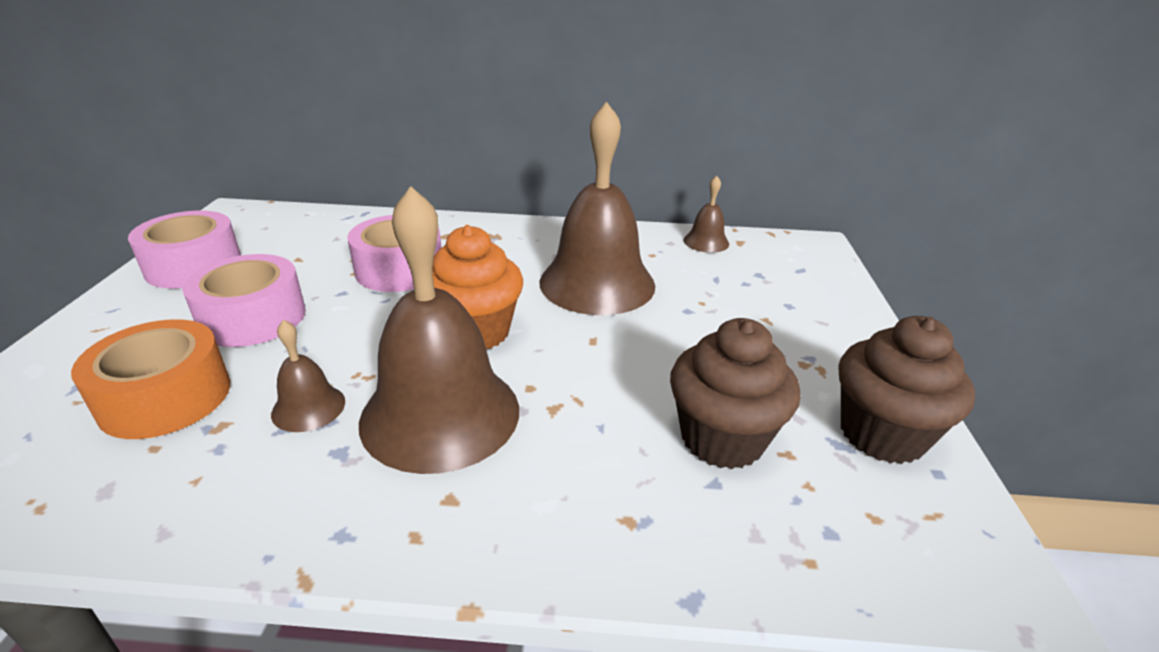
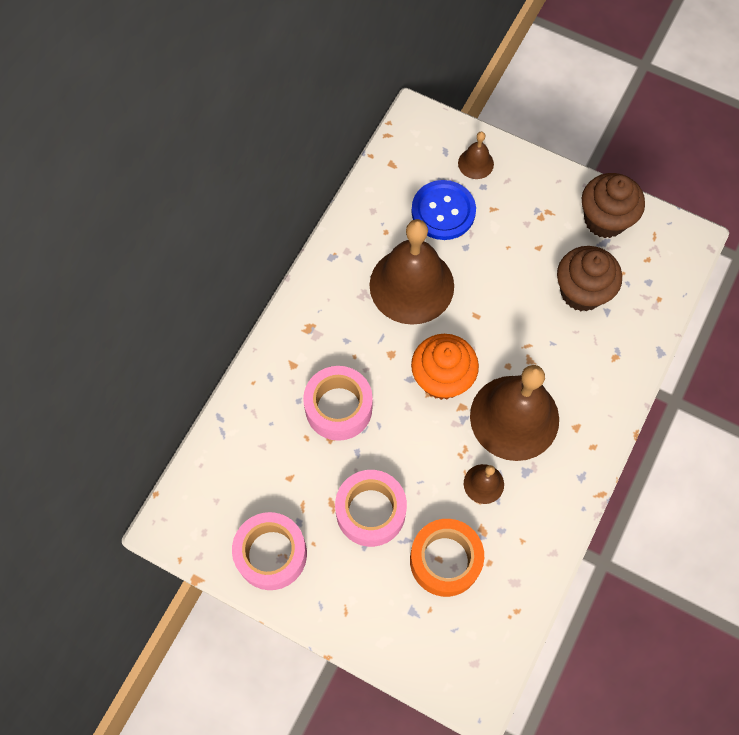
camera: 65 degrees left, 35 degrees up
brown bell [683,176,729,253] -> brown bell moved to [458,132,494,179]
none -> blue button [411,180,476,240]

